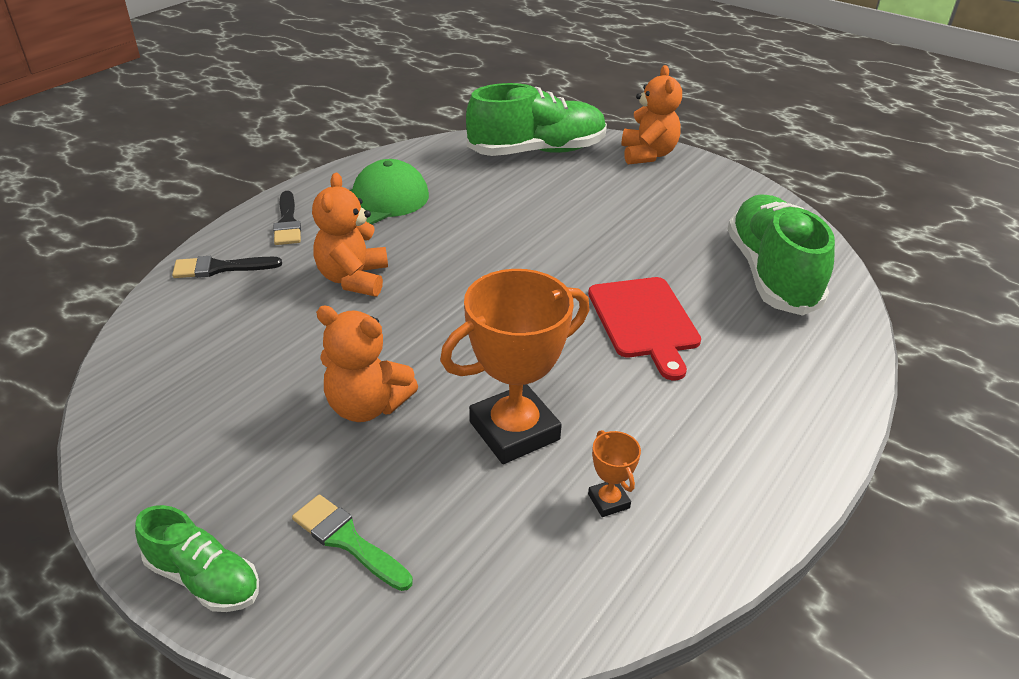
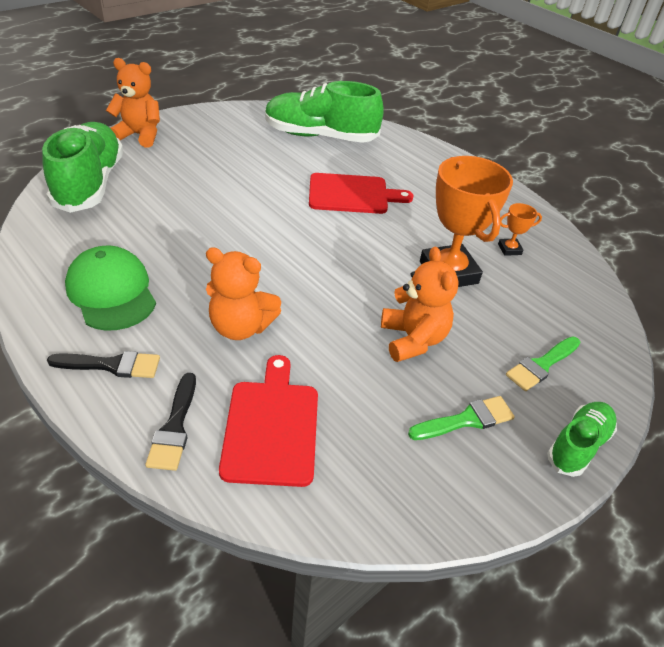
camera: 80 degrees left, 5 degrees up
orange teddy bear [316,306,418,422] -> orange teddy bear turned 45 degrees counterclockwise [381,247,459,362]
none -> red cutting board [219,355,318,487]
none -> green brush [408,396,515,440]

